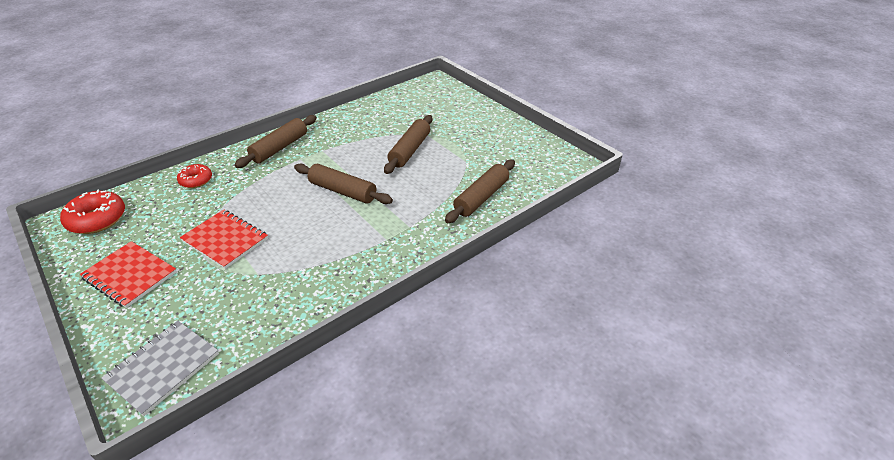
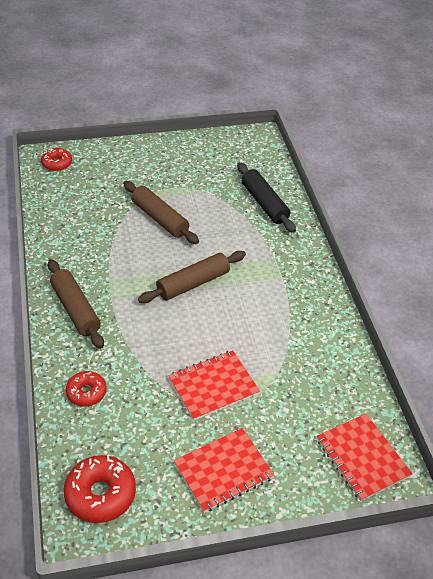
camera: 65 degrees left, 5 degrees up
grey notebook [101,321,219,416] -> red notebook [317,414,412,501]
brown rolling pin [445,160,515,223] -> black rolling pin [237,162,296,233]
none -> red donut [41,148,72,171]

